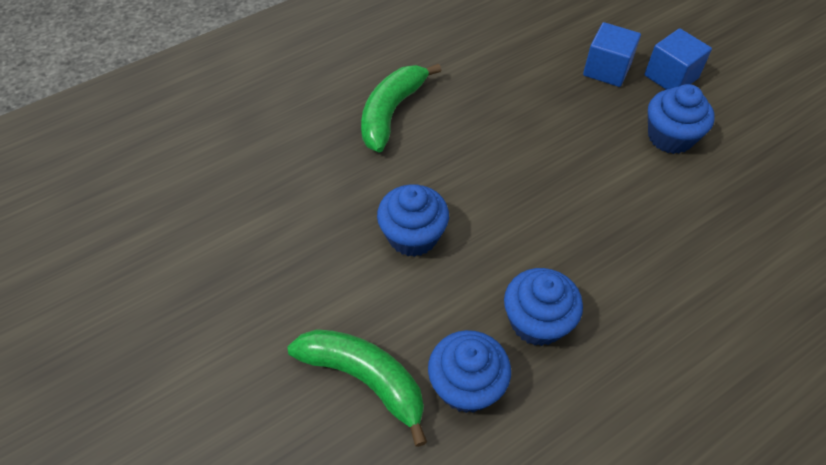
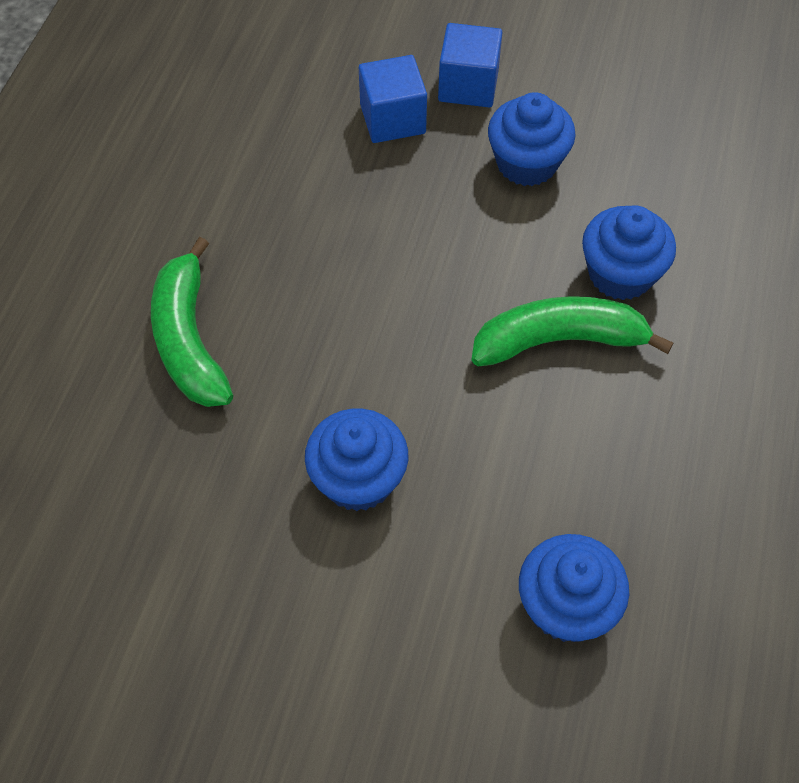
camera: 40 degrees left, 5 degrees up
green banana [288,329,427,447] -> green banana moved to [471,296,674,366]
blue cupcake [504,268,583,346] -> blue cupcake moved to [582,205,676,300]

